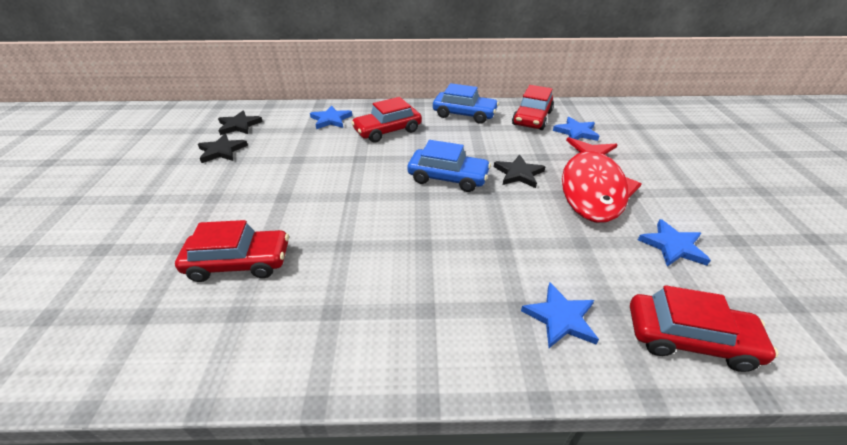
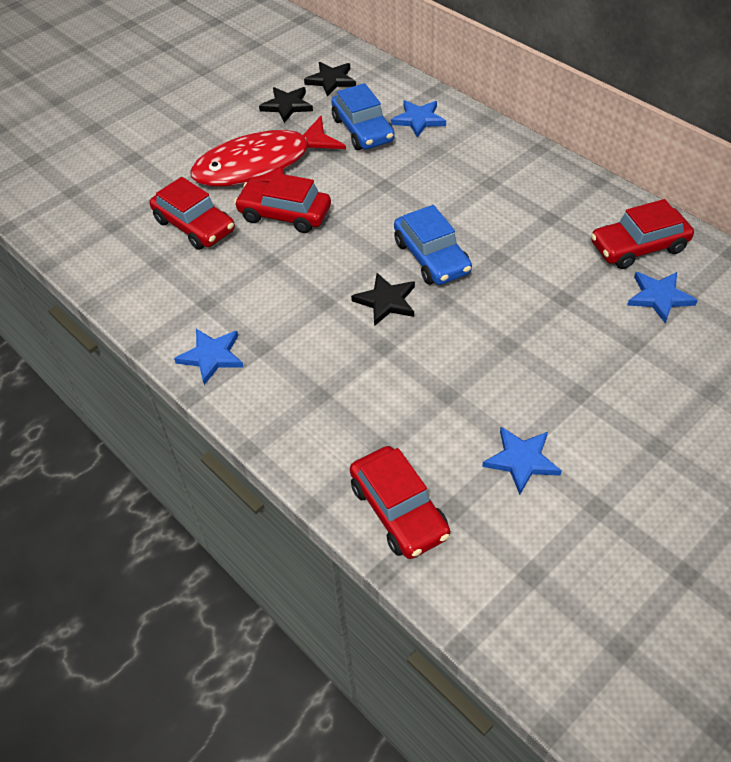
camera: 50 degrees right, 10 degrees up
red car [351,97,422,143] -> red car moved to [234,173,331,233]
blue car [433,83,499,124] -> blue car moved to [331,83,395,150]
black star [494,155,545,188] -> black star moved to [351,273,415,326]
blue star [521,283,599,348] -> blue star moved to [174,329,243,385]
red fish [562,137,641,223] -> red fish moved to [190,116,346,187]

